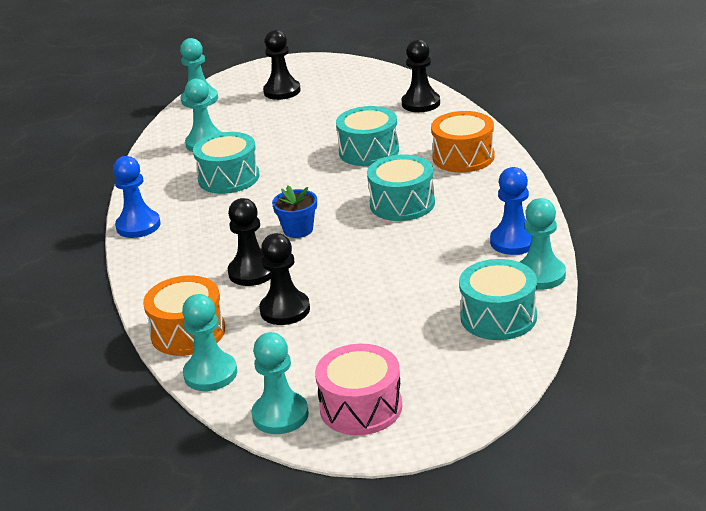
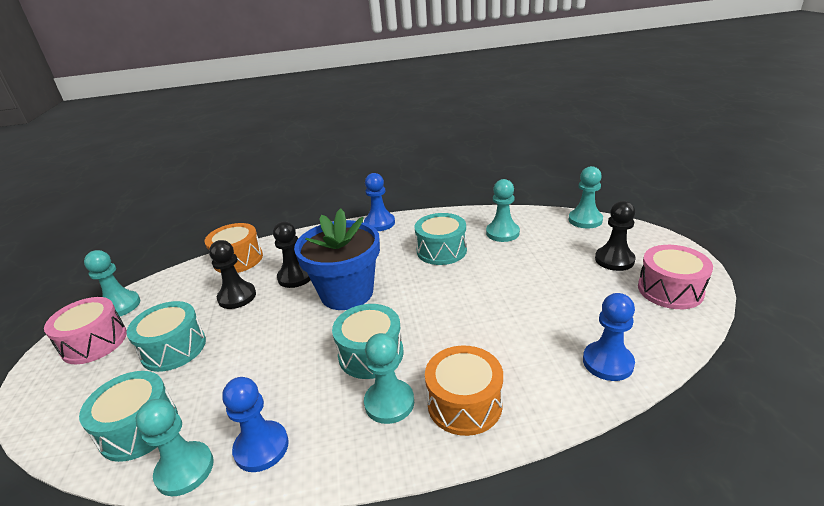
camera: 90 degrees right, 0 degrees up
turquoise pawn [182,294,237,391] -> turquoise pawn moved to [364,333,414,424]
blue flower pot [272,185,317,238] -> blue flower pot [294,208,380,310], size x2.15
turquoise drum [336,106,399,166] -> turquoise drum moved to [127,301,206,372]
black pawn [402,39,440,112] -> blue pawn [583,293,635,381]
none -> pink drum [638,245,713,309]

